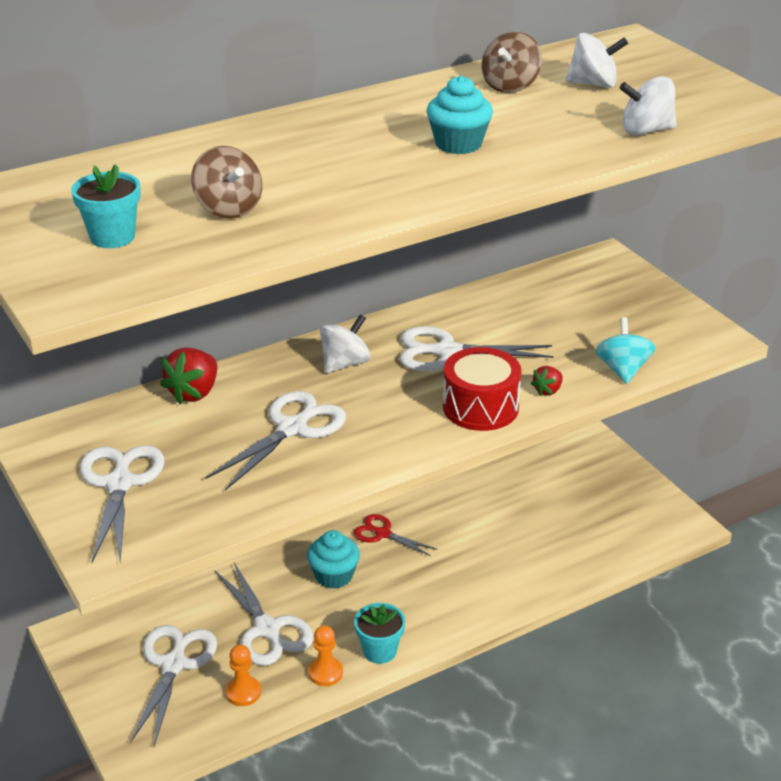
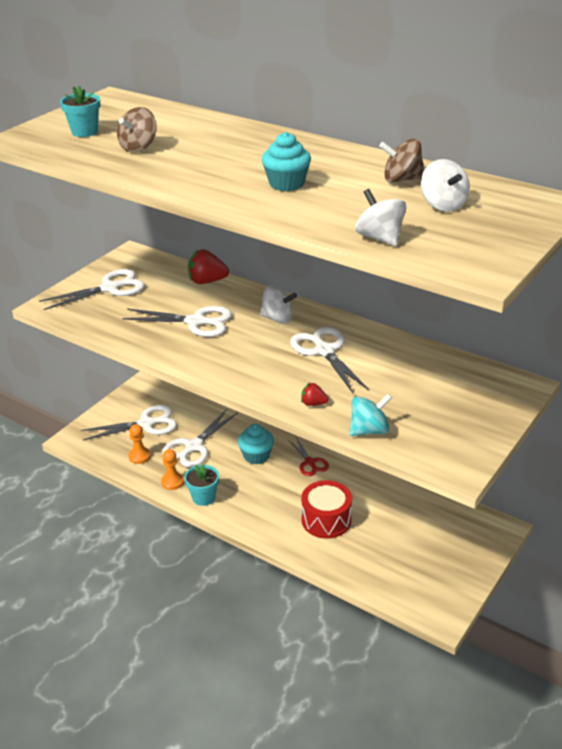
camera: 65 degrees right, 0 degrees up
red scissors [354,514,437,556] -> red scissors turned 150 degrees clockwise [288,437,329,476]
red drum [443,347,522,431] -> red drum moved to [301,480,352,539]

